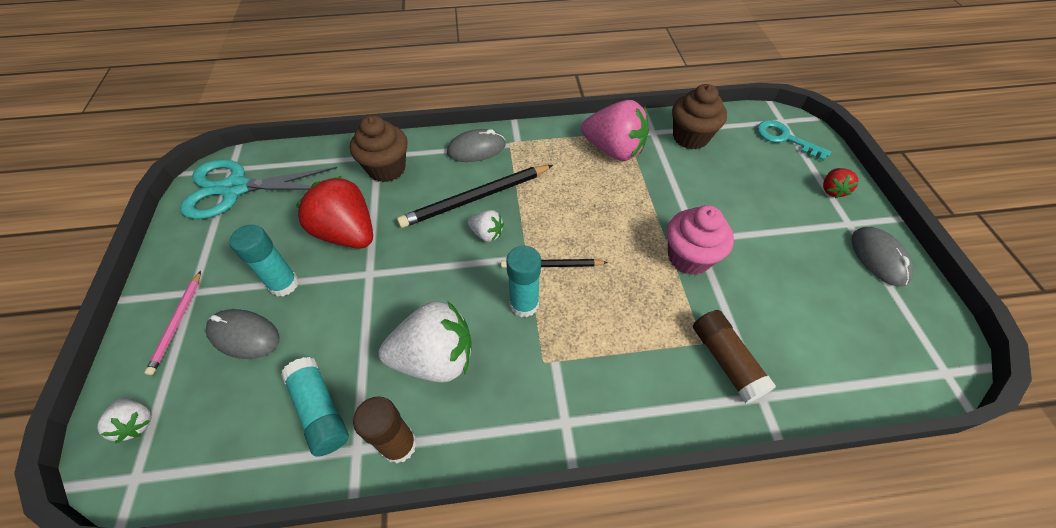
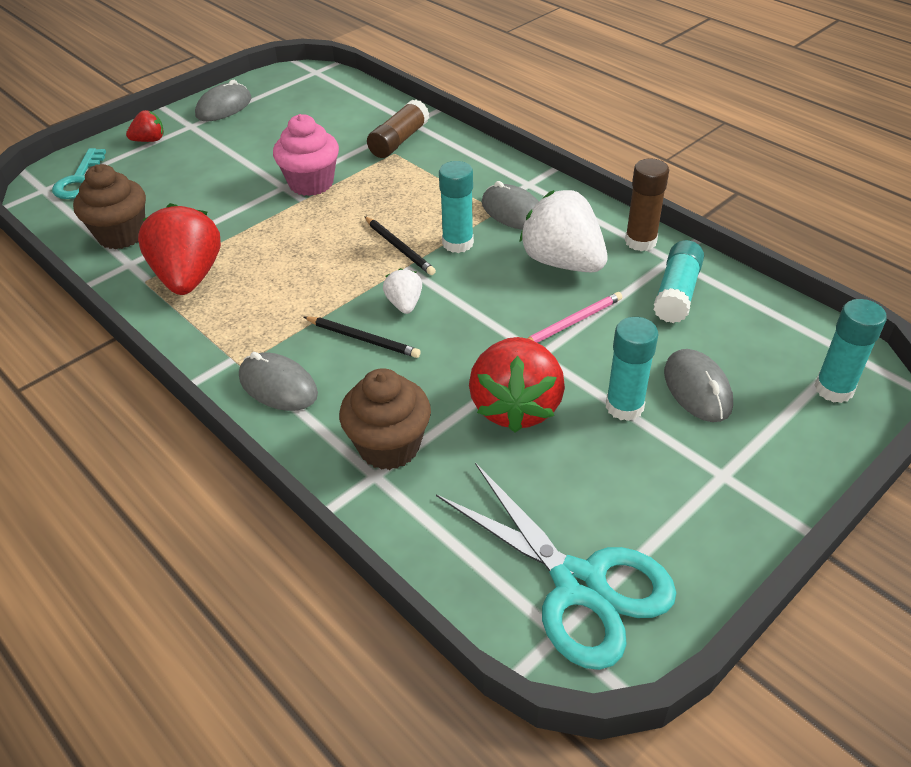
camera: 125 degrees left, 10 degrees down
white strawberry [97,398,151,443] -> turquoise glue stick [814,299,887,403]
pink pencil [144,271,201,375] -> pink pencil moved to [527,292,622,343]
black pencil [397,165,553,228] -> black pencil [304,316,421,358], size x0.57
pink strawberry [581,100,649,161] -> red strawberry [138,203,221,295]
none -> grey mouse [482,181,539,230]

